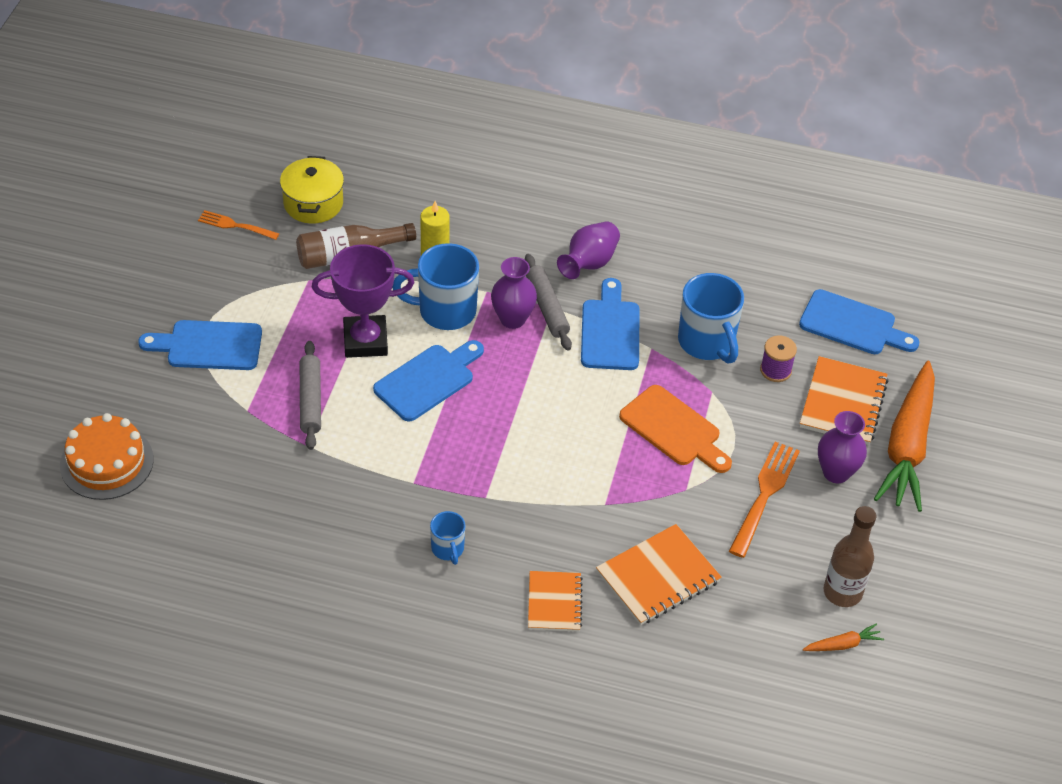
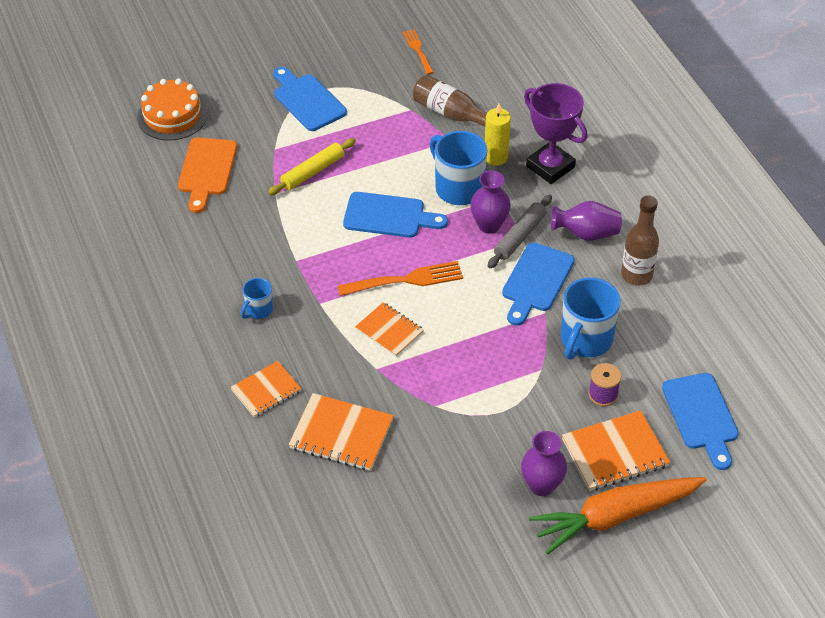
camera: 55 degrees right, 0 degrees up
yellow pot [280,156,344,224] -> none
grey rolling pin [300,341,321,450] -> yellow rolling pin [268,138,356,195]
purple trophy [312,244,414,358] -> purple trophy moved to [524,83,588,184]
blue cutting board [581,278,640,370] -> blue cutting board turned 150 degrees clockwise [502,242,575,326]
orange cutting board [619,385,732,473] -> orange cutting board moved to [178,138,237,213]
orange fork [729,442,800,558] -> orange fork moved to [338,261,463,296]
orange carrot [803,623,884,651] -> none
brown bottle [823,506,876,607] -> brown bottle moved to [621,195,659,285]
none -> orange notebook [355,302,424,357]

